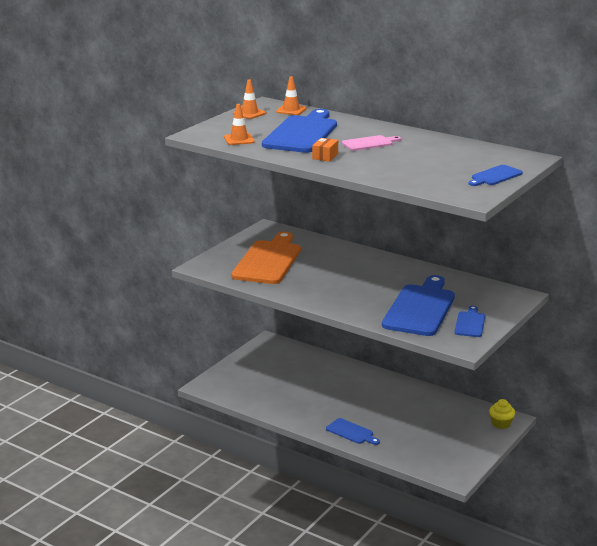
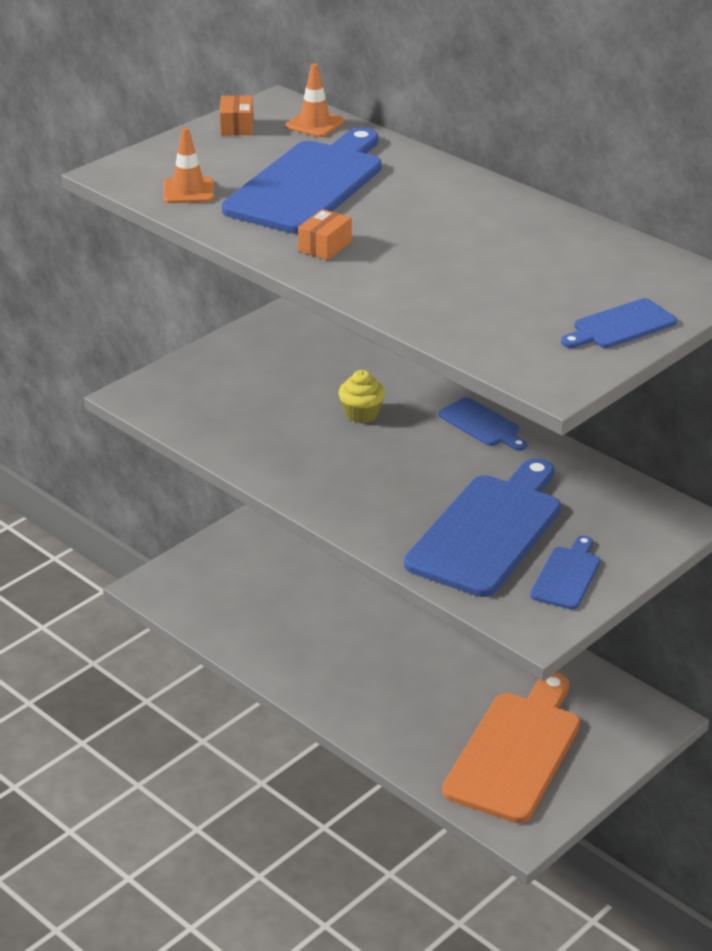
camera: 10 degrees right, 10 degrees up
orange cutting board [231,232,301,284] -> orange cutting board moved to [442,672,580,823]
orange traffic cone [233,79,266,119] -> orange box [220,95,253,135]
blue cutting board [326,418,380,445] -> blue cutting board moved to [438,397,527,451]
pink cutting board [342,135,401,151] -> none
yellow cupcake [489,399,515,429] -> yellow cupcake moved to [338,370,385,423]

